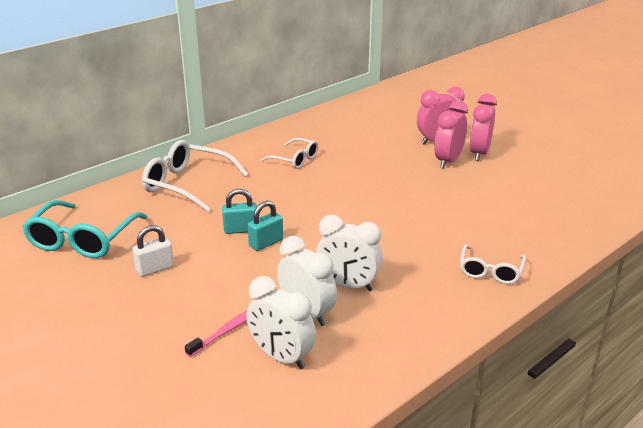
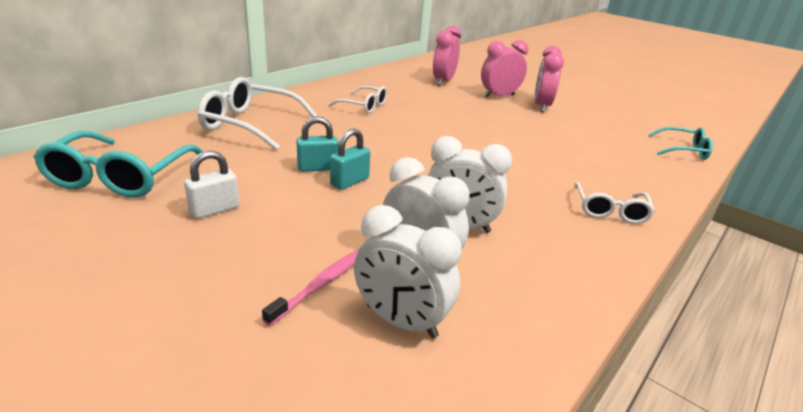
camera: 10 degrees left, 0 degrees up
pink clock [434,101,468,169] -> pink clock moved to [433,26,461,86]
none -> turquoise glasses [648,127,713,160]

